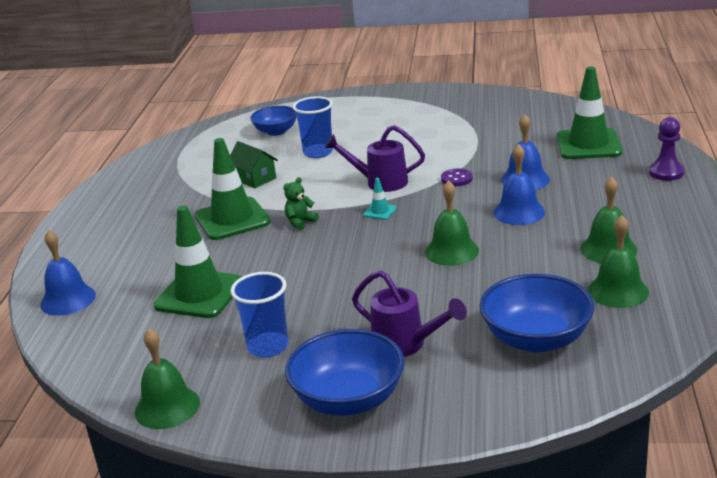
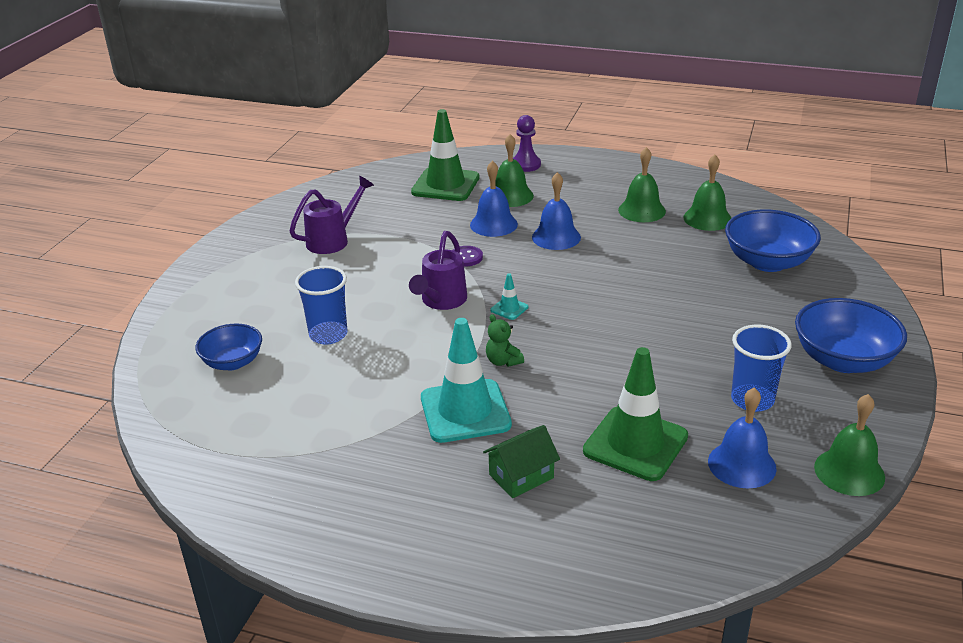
camera: 80 degrees left, 5 degrees up
blue bell [40,230,96,316] -> blue bell moved to [708,387,777,488]
green traffic cone [195,138,271,240] -> turquoise traffic cone [421,318,512,443]
green house [230,141,278,188] -> green house moved to [483,425,560,498]
purple watering can [352,270,467,357] -> purple watering can moved to [289,176,374,254]
green bell [425,180,479,266] -> green bell moved to [496,134,534,207]

